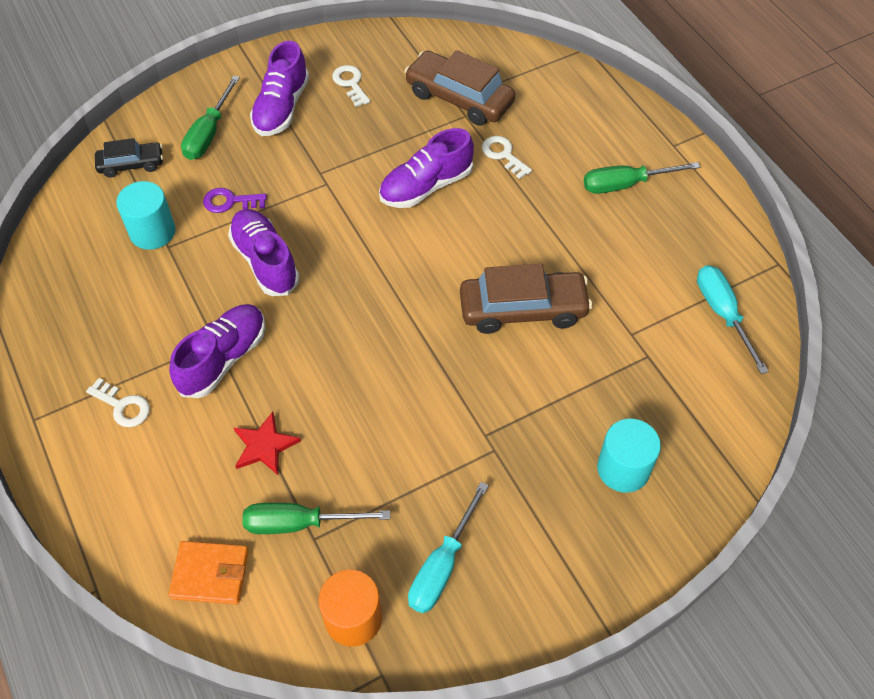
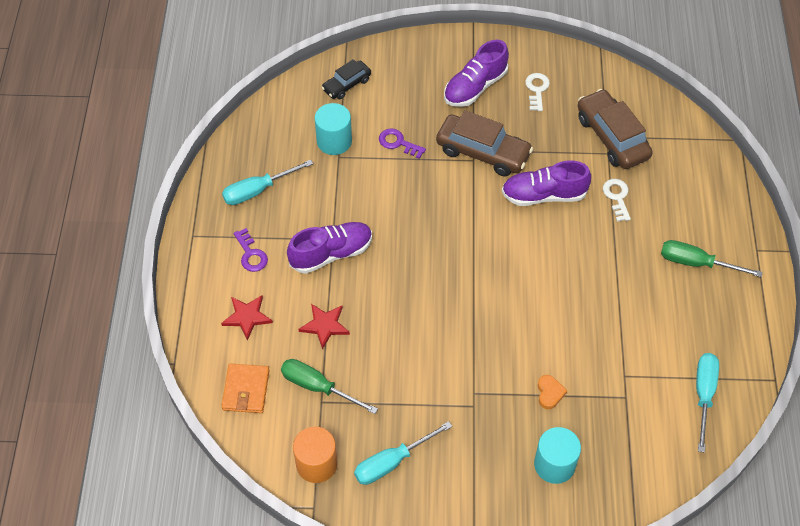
camera: 30 degrees right, 0 degrees up
white key [86,378,150,427] -> purple key [234,228,268,272]
black car [95,138,163,178] -> black car turned 120 degrees clockwise [321,59,371,100]
orange wallet [169,541,249,604] -> orange wallet turned 60 degrees clockwise [221,363,269,413]
green screwdriver [181,76,240,160] -> none
purple shoe [228,209,300,296] -> none
brown car [460,264,592,334] -> brown car moved to [436,110,533,176]
none -> red star [221,295,273,341]
none -> turquoise screwdriver [222,160,313,205]
none -> orange heart [538,375,567,409]

